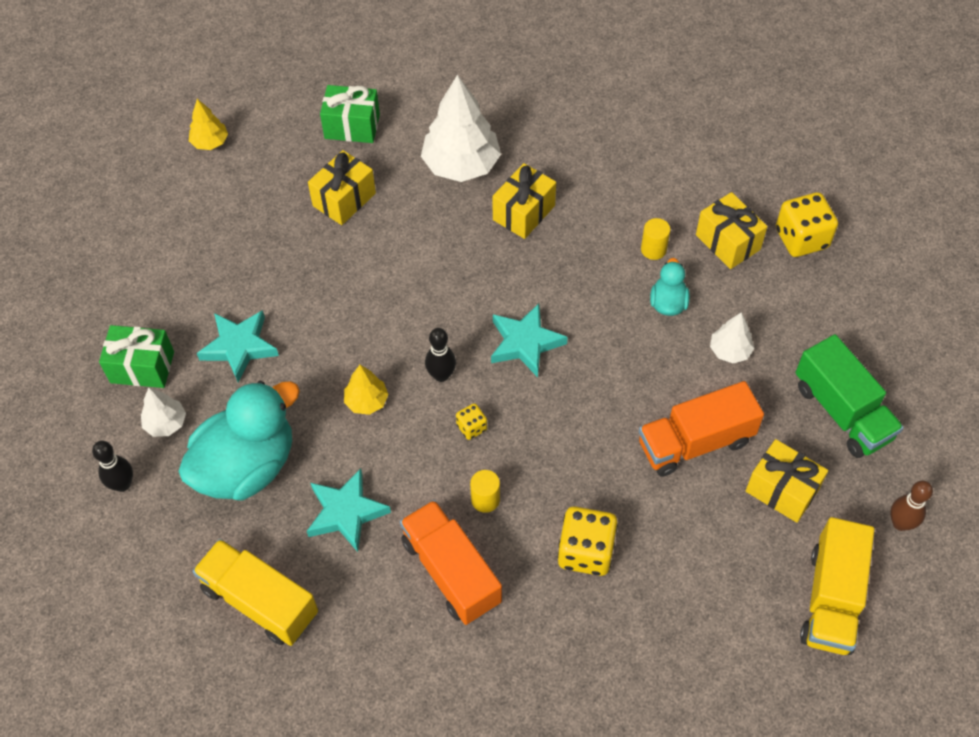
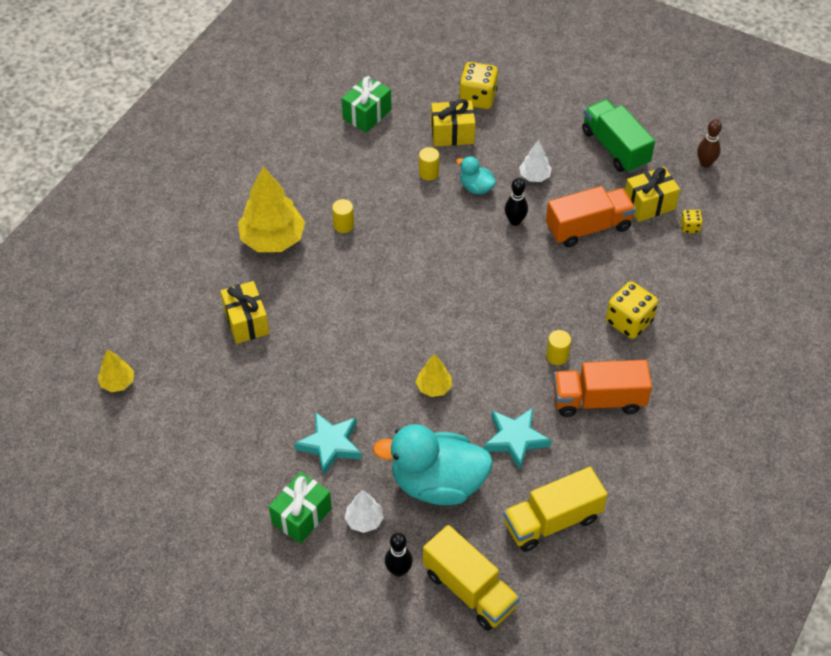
camera: 60 degrees left, 5 degrees down
turquoise duck [178,381,300,501] -> turquoise duck turned 75 degrees counterclockwise [373,424,493,505]
green gift [320,85,380,143] -> green gift moved to [342,76,391,133]
white tree [421,74,501,182] -> yellow tree [238,166,305,252]
black bowling pin [425,328,456,382] -> black bowling pin moved to [505,178,528,226]
yellow dice [456,403,487,440] -> yellow dice moved to [681,210,703,233]
turquoise star [491,304,568,377] -> none
yellow gift [492,163,556,239] -> yellow cylinder [332,199,354,233]
orange truck [639,381,764,477] -> orange truck turned 120 degrees counterclockwise [546,186,636,248]
green truck [795,334,904,458] -> green truck turned 120 degrees counterclockwise [582,99,655,173]
yellow truck [800,517,874,655] -> yellow truck moved to [423,525,520,631]

